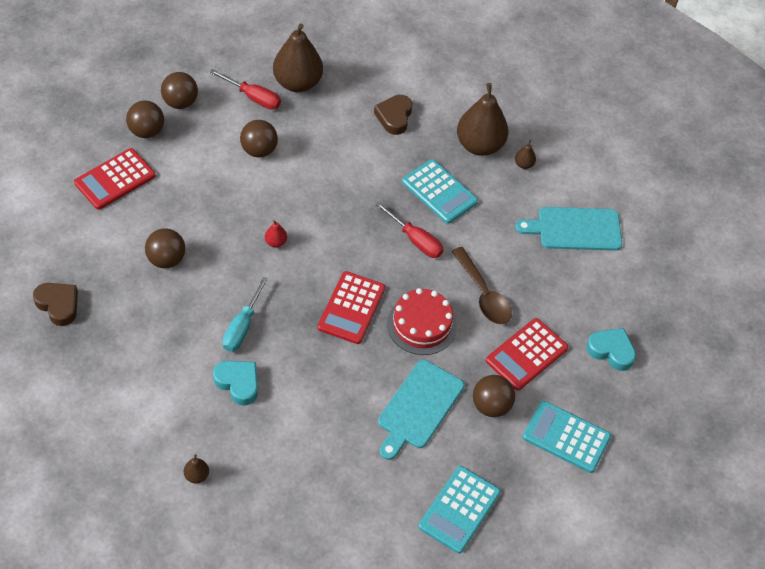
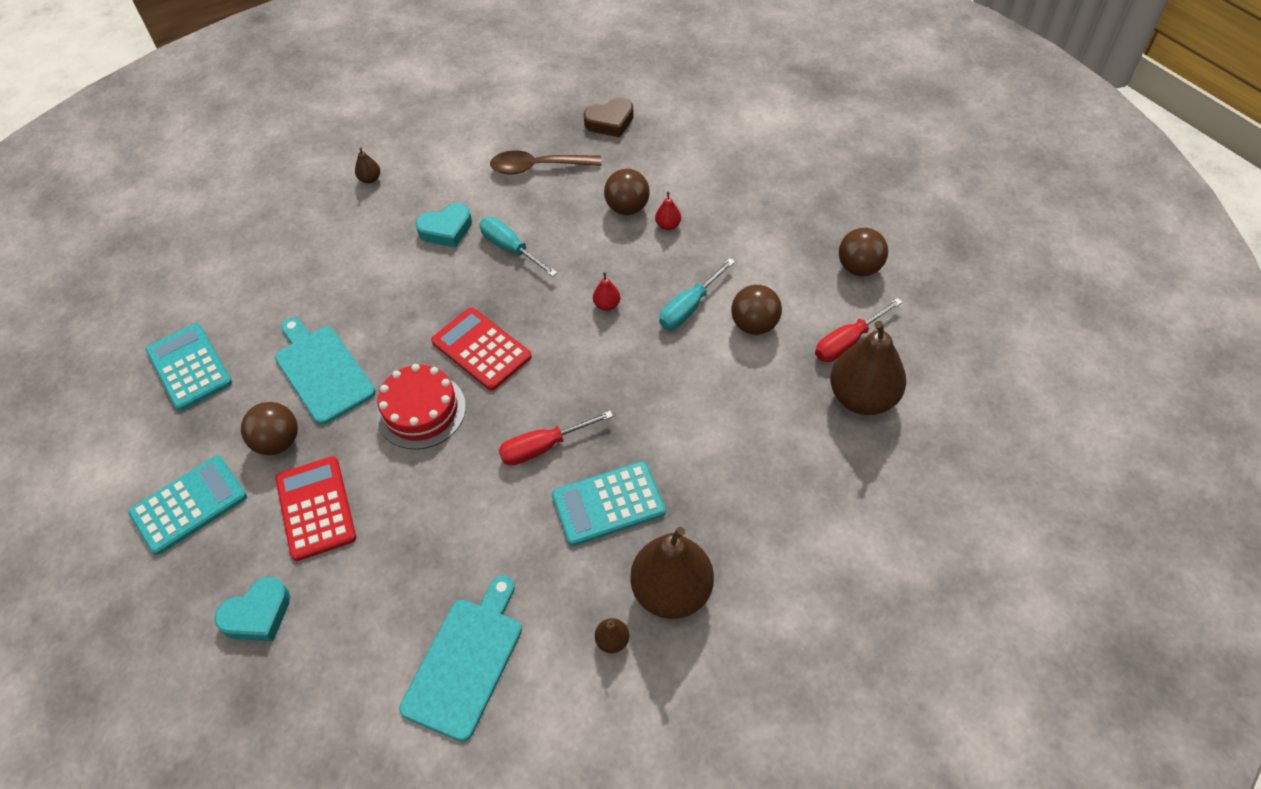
camera: 120 degrees right, 0 degrees up
red calculator [74,148,156,210] -> none
brown ball [126,100,164,138] -> none
brown heart [374,95,412,135] -> none
brown spoon [451,247,512,324] -> brown spoon moved to [490,150,601,174]
none -> red pear [655,192,681,230]
none -> turquoise screwdriver [659,258,735,329]

